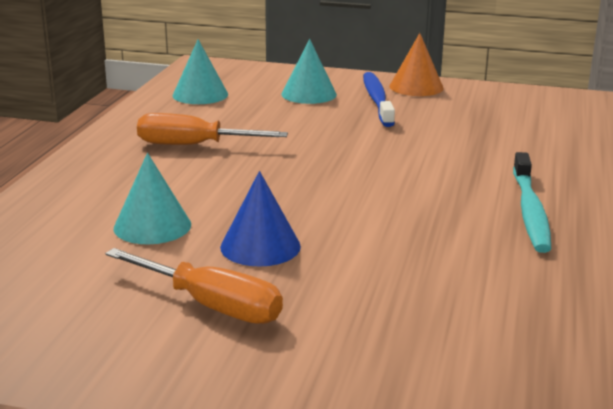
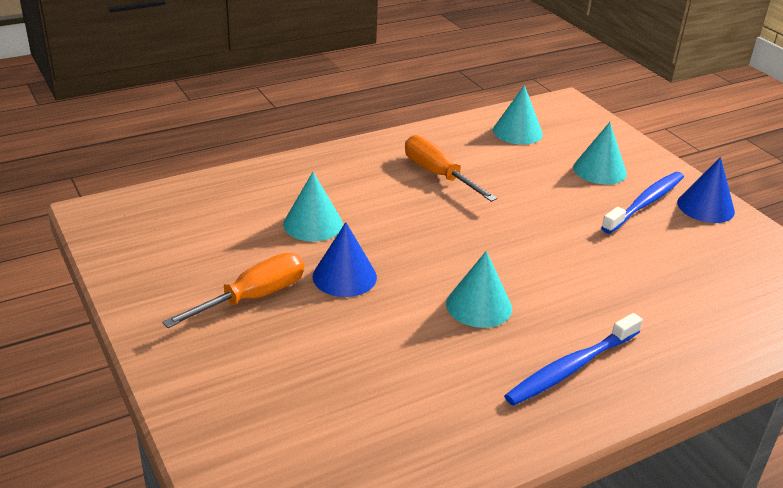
camera: 45 degrees right, 10 degrees up
orange screwdriver [105,248,283,324] -> orange screwdriver turned 120 degrees counterclockwise [162,253,304,328]
orange cone [390,33,444,96] -> blue cone [677,157,735,223]
turquoise toothbrush [513,152,551,253] -> blue toothbrush [504,313,643,406]
none -> turquoise cone [446,251,512,328]

